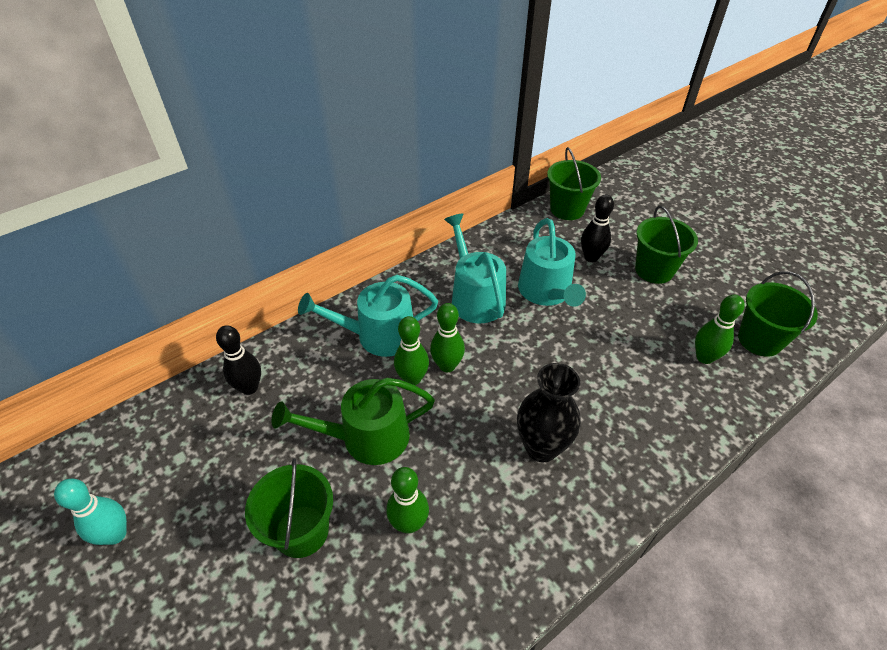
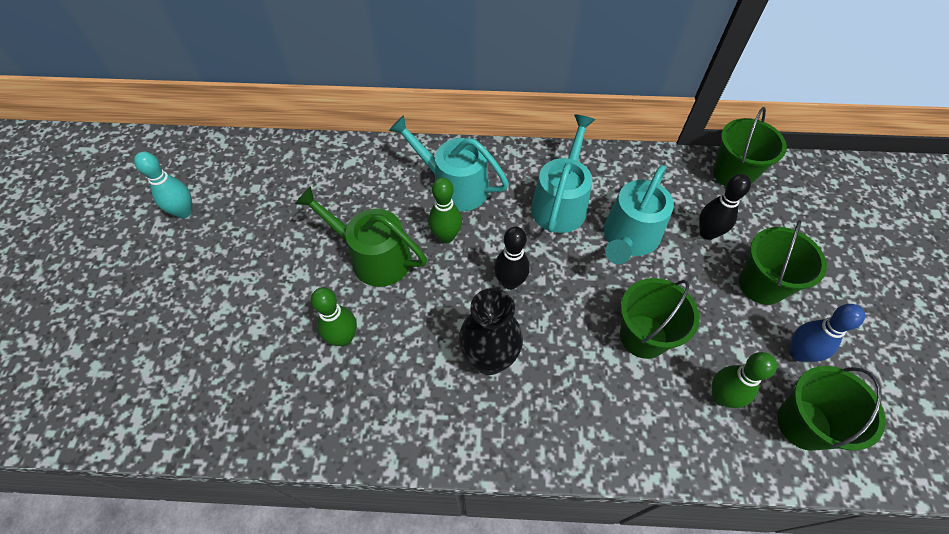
camera: 40 degrees right, 10 degrees up
black bowling pin [216,325,261,395] -> black bowling pin moved to [494,227,530,290]
green bucket [245,458,333,558] -> green bucket moved to [620,278,700,359]
green bowling pin [430,303,465,372] -> none
none -> blue bowling pin [790,304,865,362]

